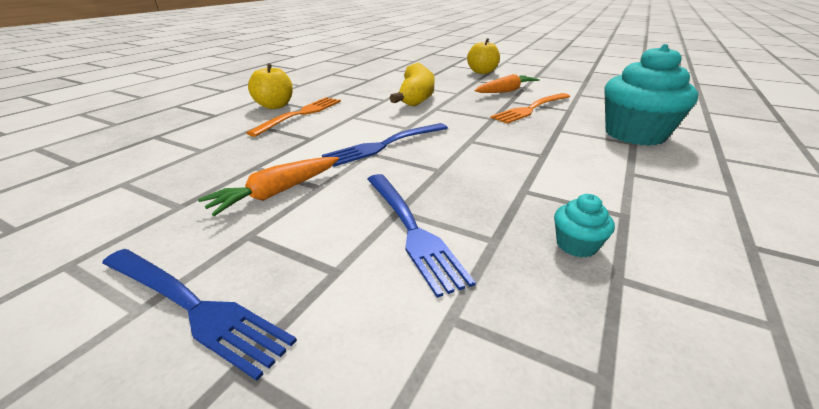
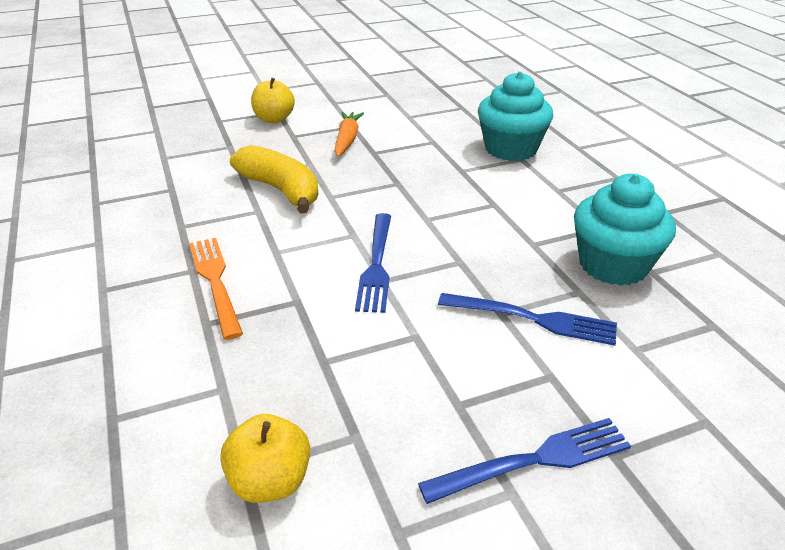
camera: 50 degrees left, 5 degrees up
orange carrot [198,157,339,216] -> none
yellow apple [248,63,293,109] -> yellow apple moved to [220,414,310,503]
orange fork [490,93,570,124] -> none
turquoise cupcake [554,194,615,258] -> turquoise cupcake [574,174,676,286], size x2.34

